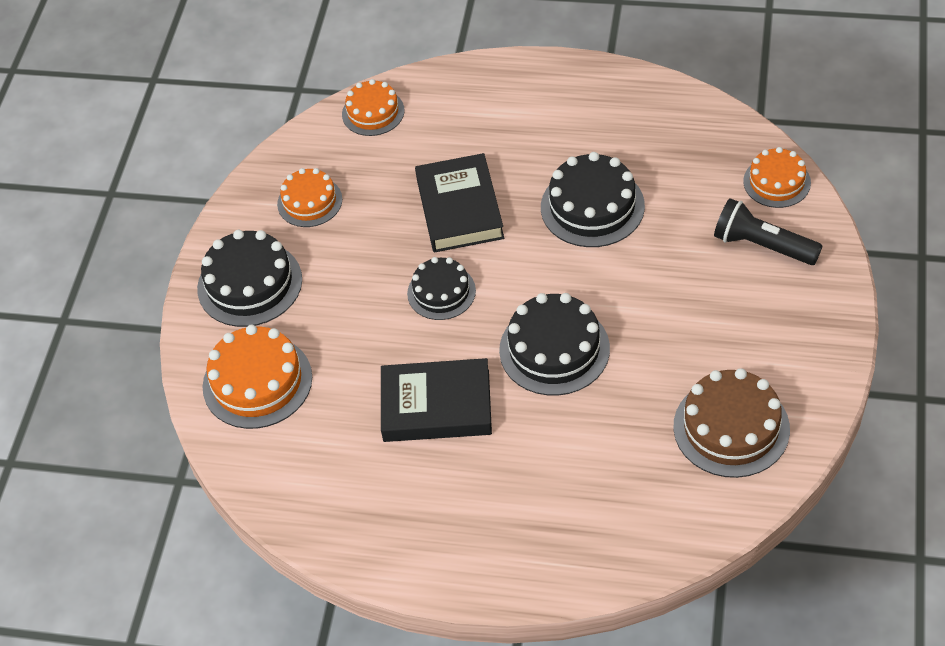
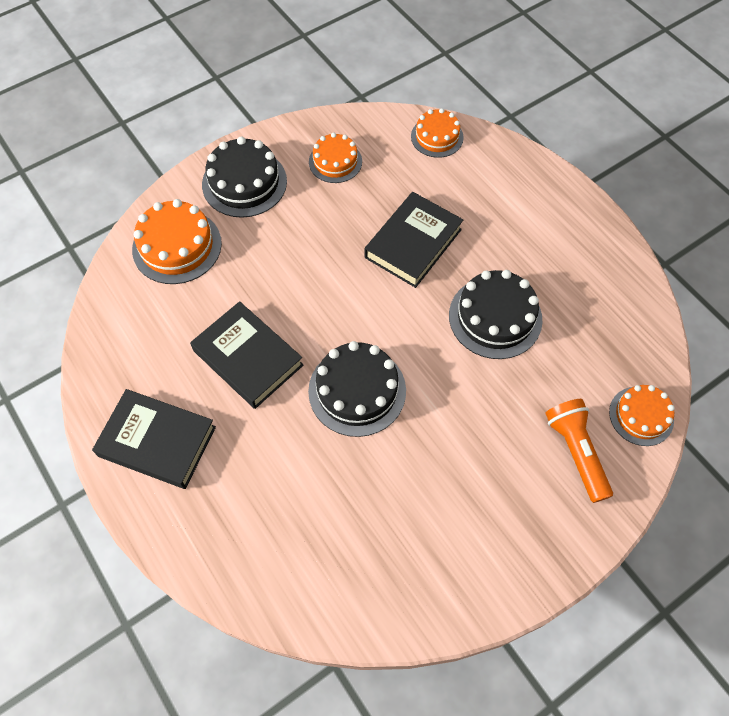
camera: 40 degrees right, 10 degrees up
black cake [407,257,476,320] -> none
brown cake [673,368,790,478] -> none
black flashlight [714,198,822,265] -> orange flashlight [545,399,613,503]
none -> black book [92,389,216,489]

